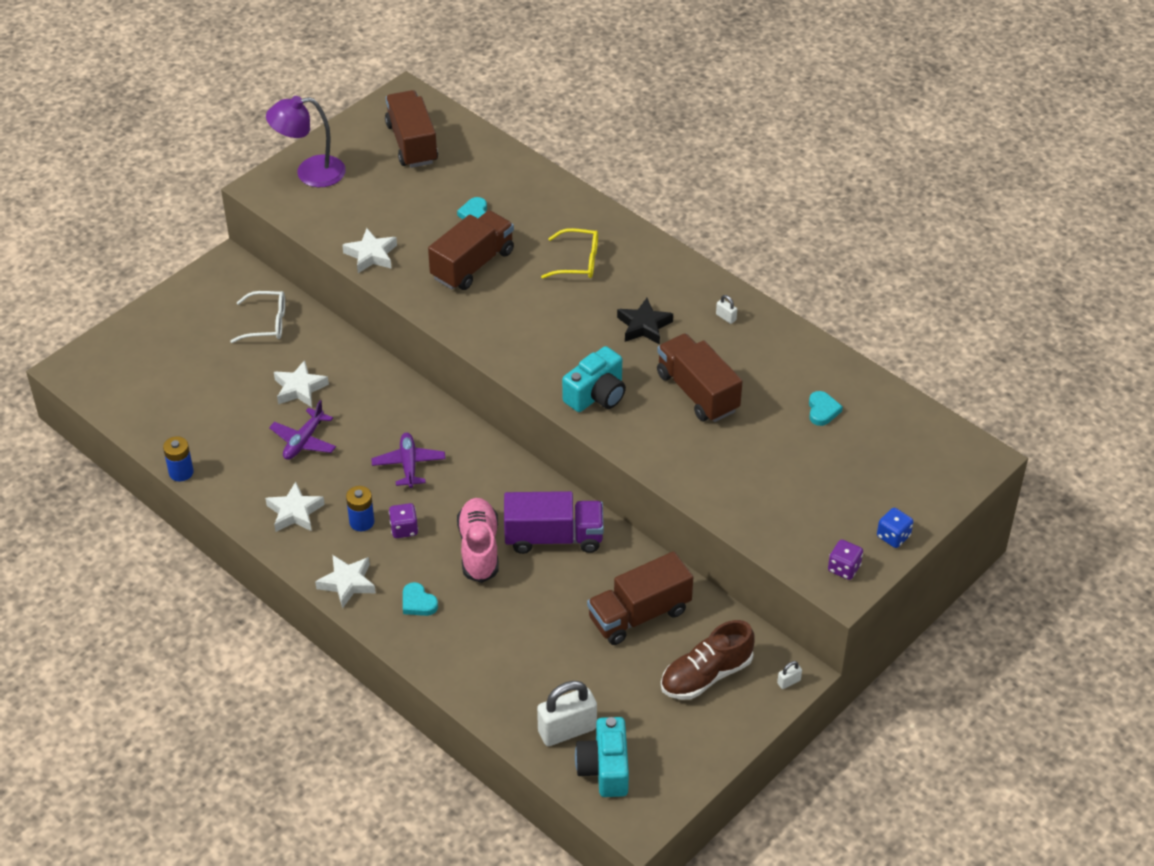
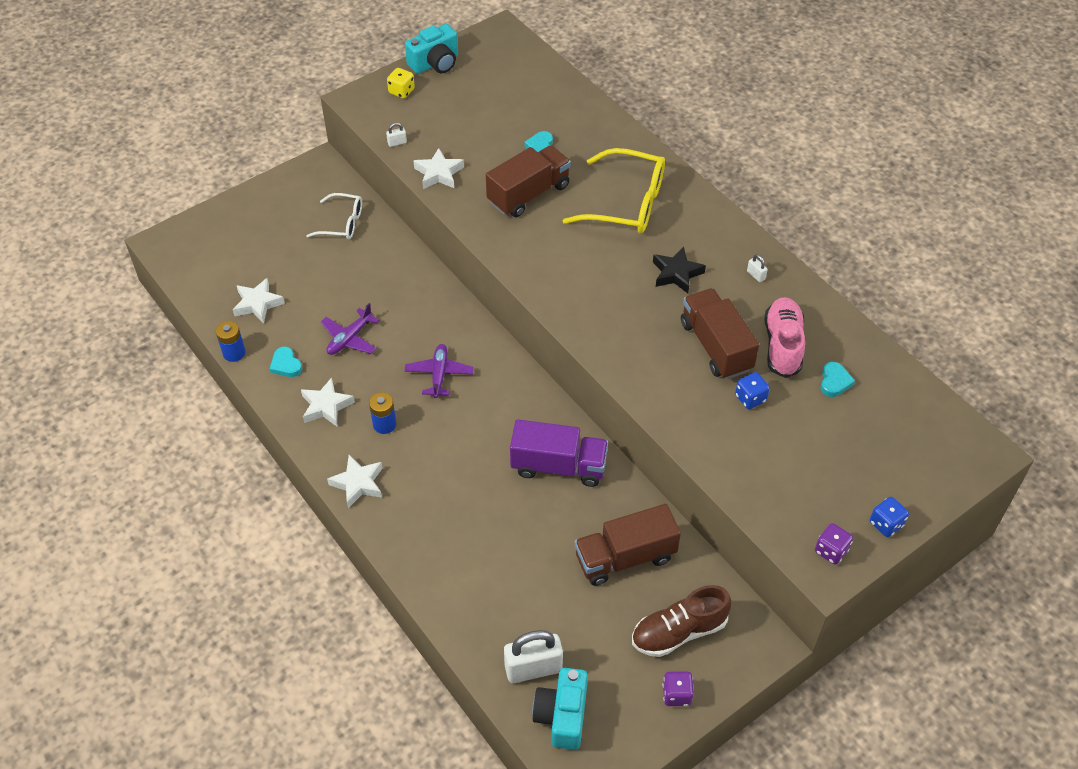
camera: 10 degrees right, 5 degrees up
purple lamp [266,96,346,187] -> yellow dice [387,68,415,98]
white star [274,360,329,407] -> white star moved to [233,278,285,323]
brown truck [385,90,438,168] -> none
purple dice [389,503,418,538] -> purple dice moved to [663,671,694,706]
turquoise heart [403,582,438,616] -> turquoise heart moved to [270,347,302,377]
pink shoe [457,498,499,583] -> pink shoe moved to [765,297,805,378]
yellow glasses [541,228,598,279] -> yellow glasses [563,148,665,233], size x1.71
turquoise camera [562,346,626,412] -> turquoise camera moved to [405,24,458,74]
white padlock [777,661,802,689] -> white padlock moved to [386,123,407,147]
none -> blue dice [735,372,770,409]

